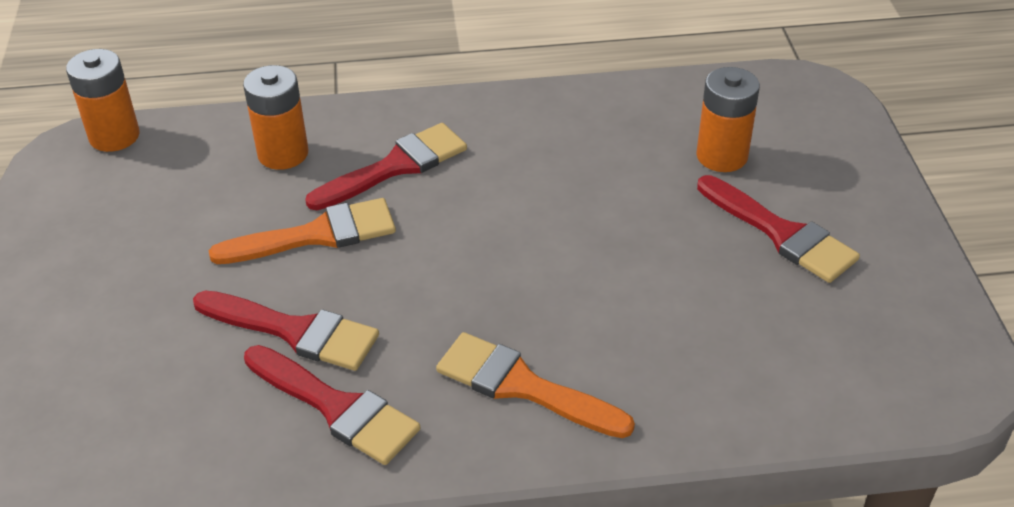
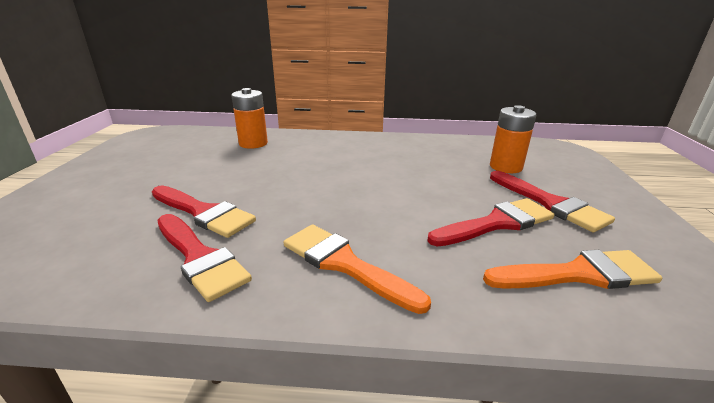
camera: 10 degrees right, 15 degrees down
orange battery [66,49,140,152] -> none
orange brush [209,198,396,264] -> orange brush moved to [483,250,662,289]
red brush [305,123,467,210] -> red brush moved to [427,198,555,246]

